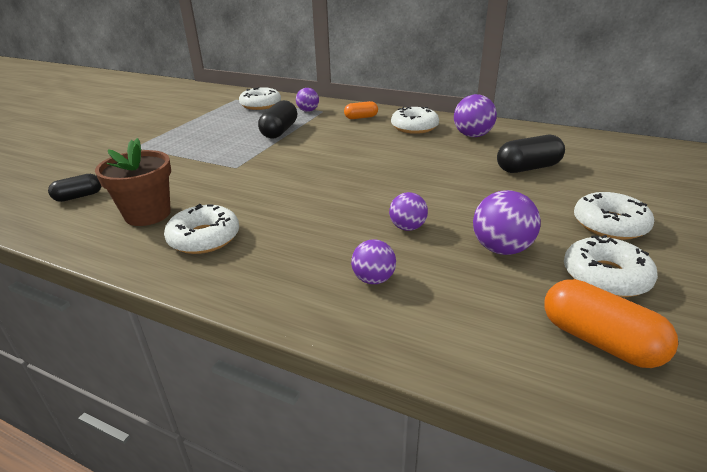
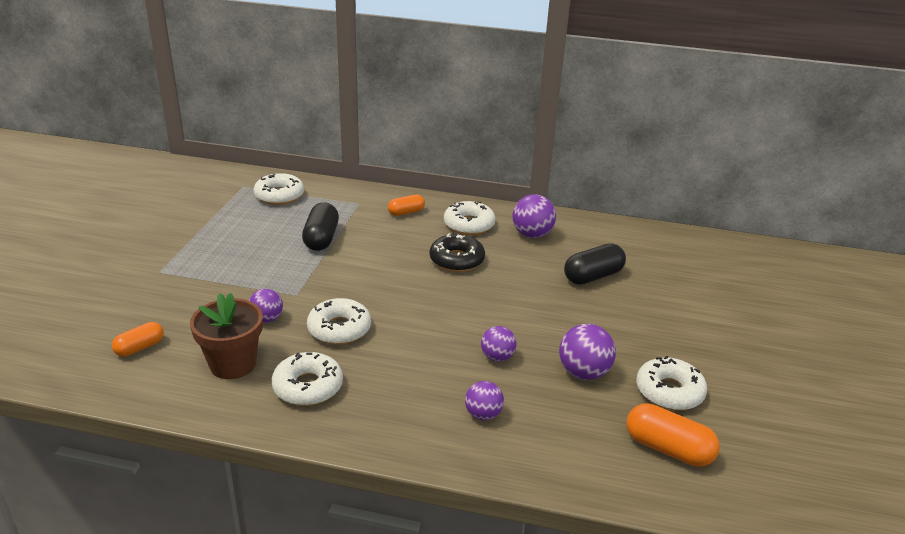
camera: 15 degrees left, 0 degrees up
black capsule [48,174,101,202] -> orange capsule [112,322,164,357]
purple ball [296,88,319,112] -> purple ball moved to [249,289,283,323]
white donut [574,192,654,240] -> white donut moved to [307,298,371,345]
none -> black donut [429,233,485,272]

